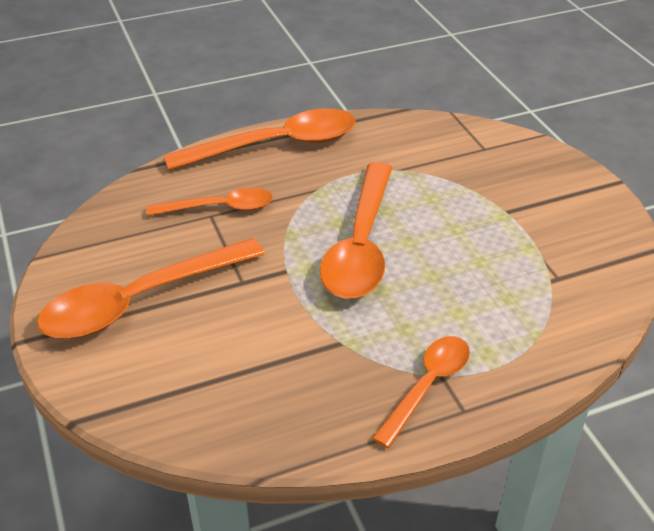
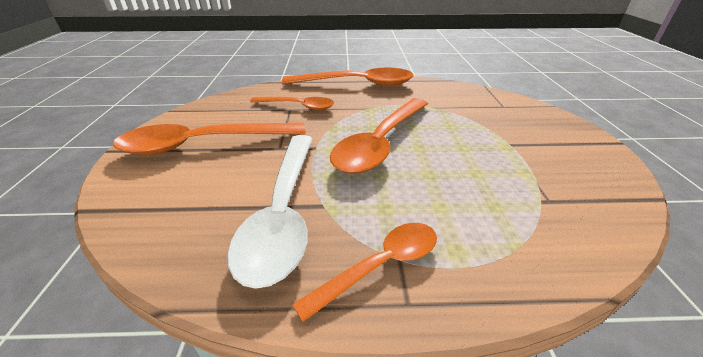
camera: 20 degrees right, 5 degrees down
none -> white spoon [227,135,313,289]

